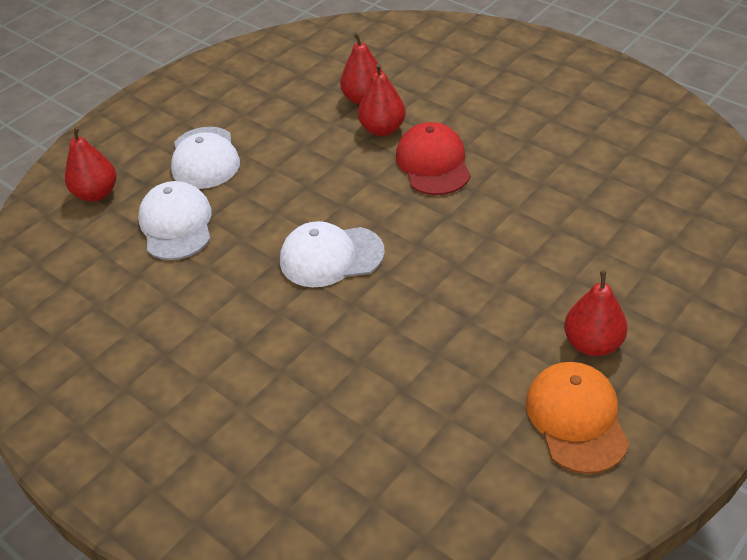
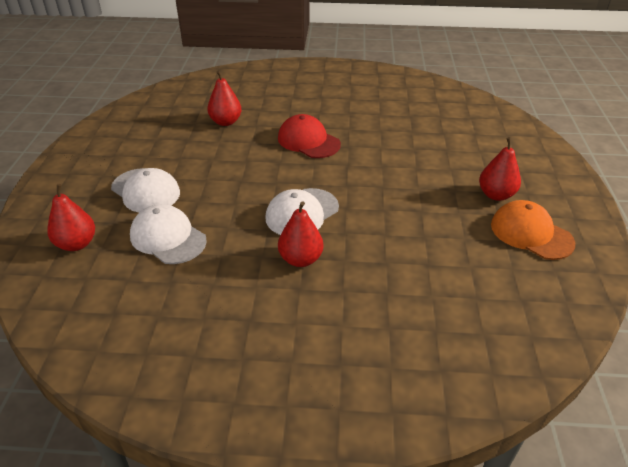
camera: 40 degrees left, 5 degrees down
red pear [358,63,406,136] -> red pear moved to [278,201,323,267]

